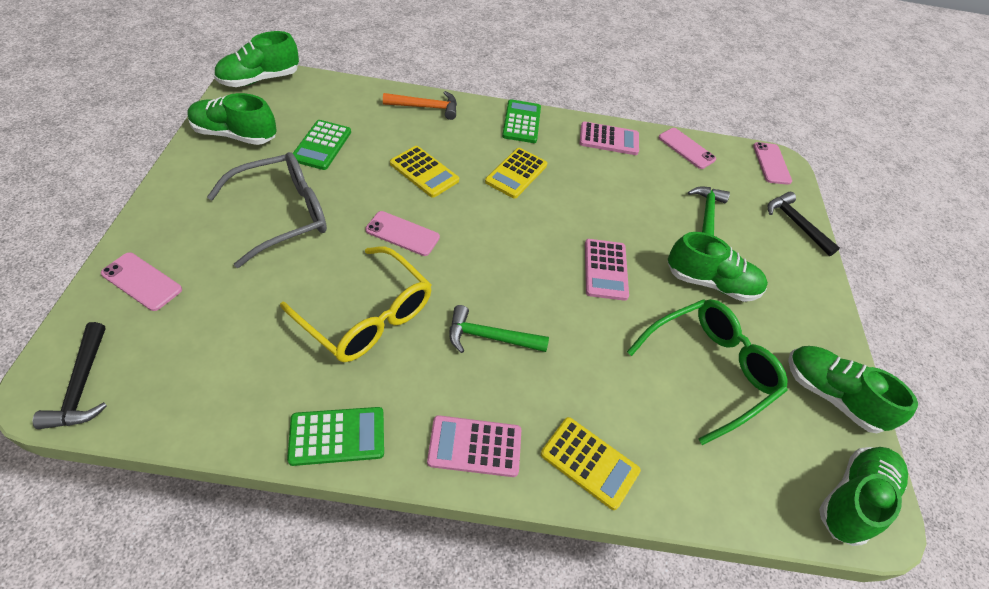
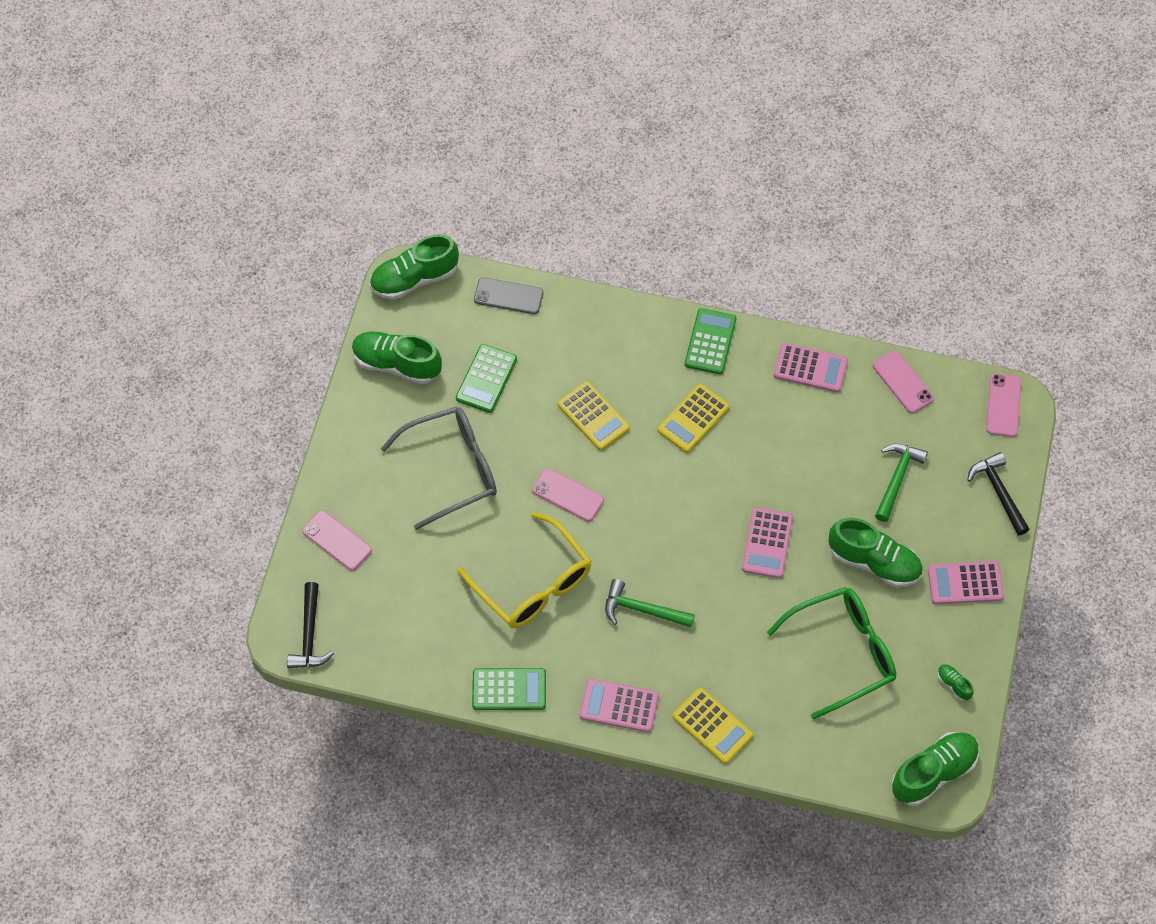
camera: 15 degrees right, 10 degrees up
orange hammer [383,91,457,120] -> none
green shoe [788,346,918,433] -> green shoe [937,664,974,701], size x0.44
none -> grey phone [474,277,543,314]
none -> pink calculator [928,561,1004,604]

